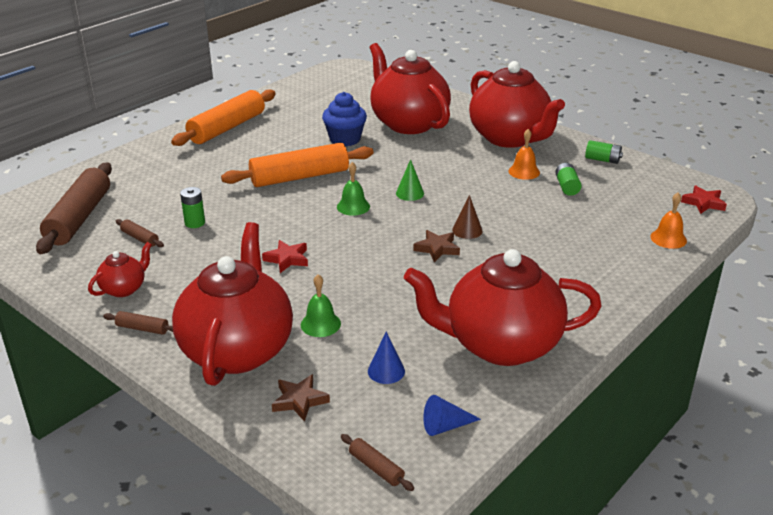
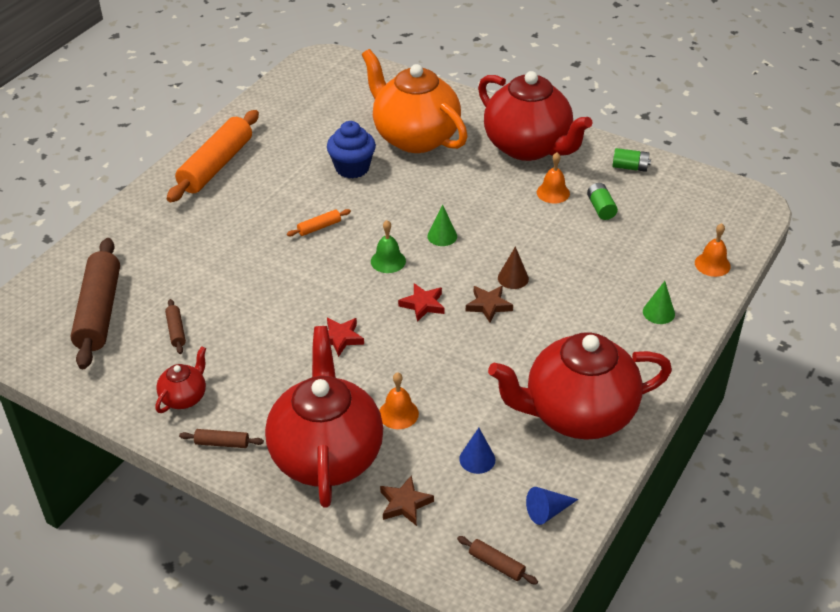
camera: 10 degrees left, 10 degrees up
brown rolling pin [116,219,164,247] -> brown rolling pin turned 45 degrees clockwise [165,299,186,354]
green battery [180,187,205,228] -> none
orange rolling pin [221,143,374,187] -> orange rolling pin [287,209,351,236], size x0.42
green bell [301,274,341,337] -> orange bell [379,372,419,429]
red teapot [370,43,451,134] -> orange teapot [362,49,468,153]
red star [681,185,727,214] -> red star moved to [398,283,445,322]
none -> green cone [643,281,675,324]

